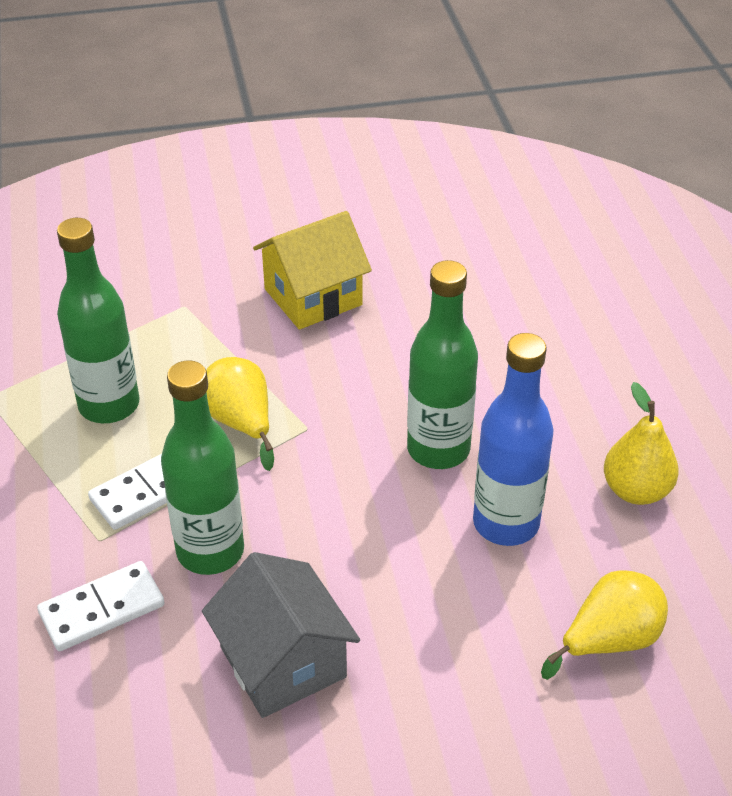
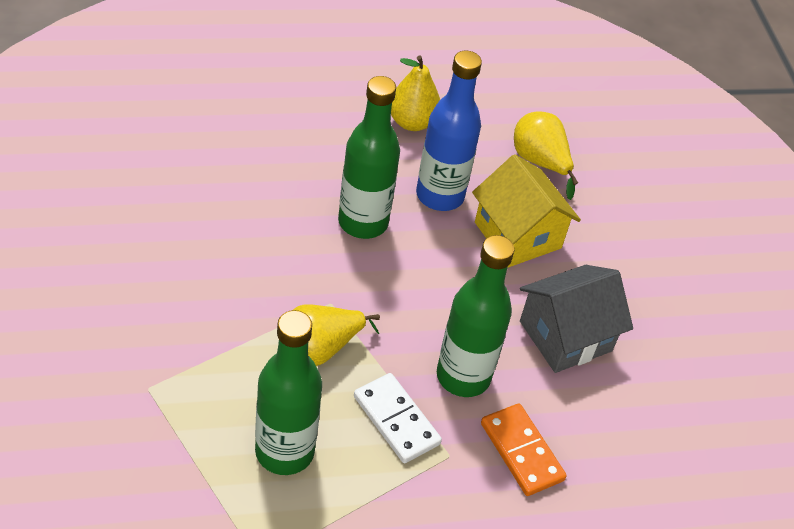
camera: 95 degrees left, 5 degrees up
white domino [37,561,164,651] -> orange domino [481,403,567,496]
yellow house [253,211,372,330] -> yellow house moved to [472,154,581,267]

